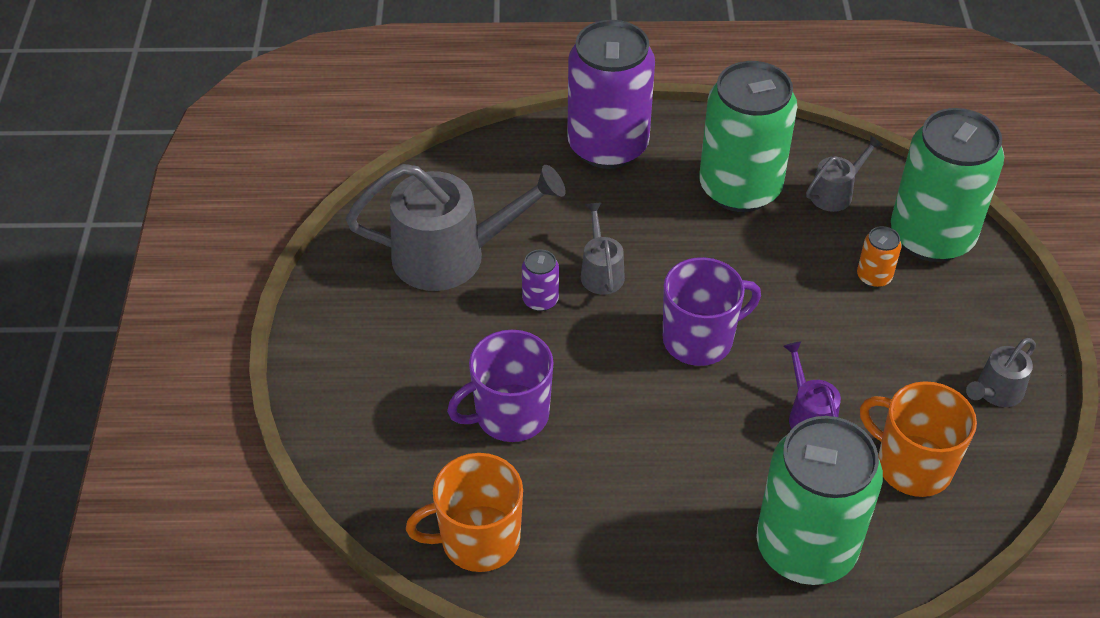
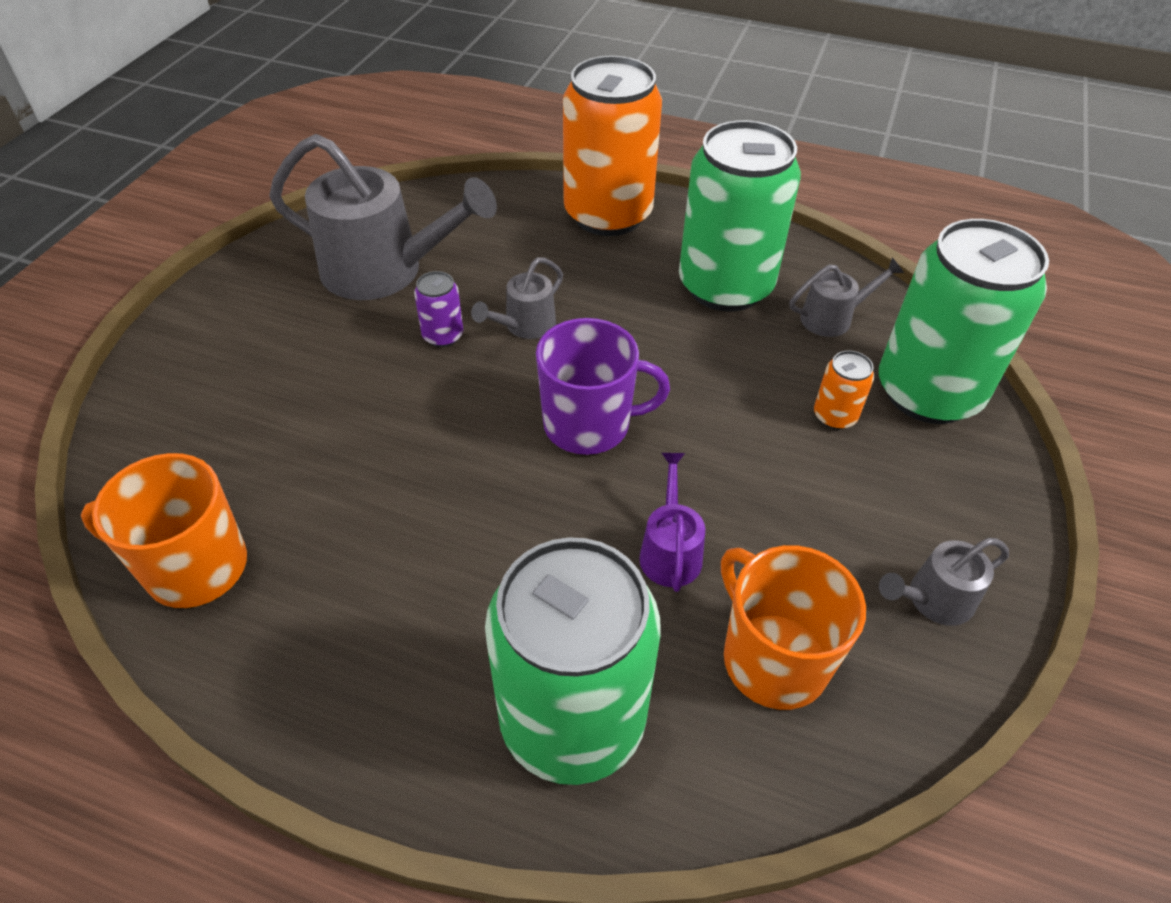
camera: 20 degrees right, 0 degrees up
purple mug [447,330,553,442] -> none
purple can [567,20,655,169] -> orange can [563,56,662,236]
grey watering can [581,203,625,295] -> grey watering can turned 150 degrees counterclockwise [471,257,563,339]

